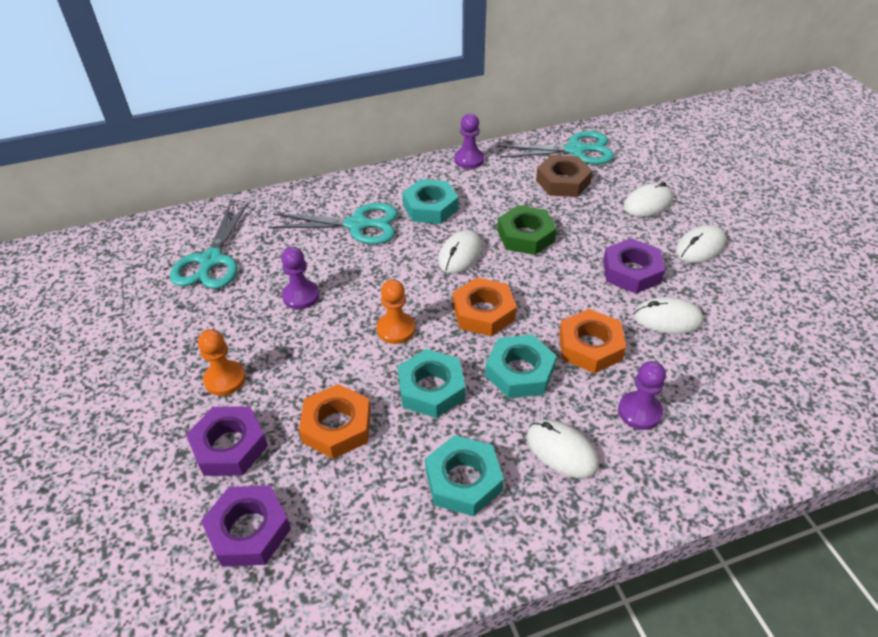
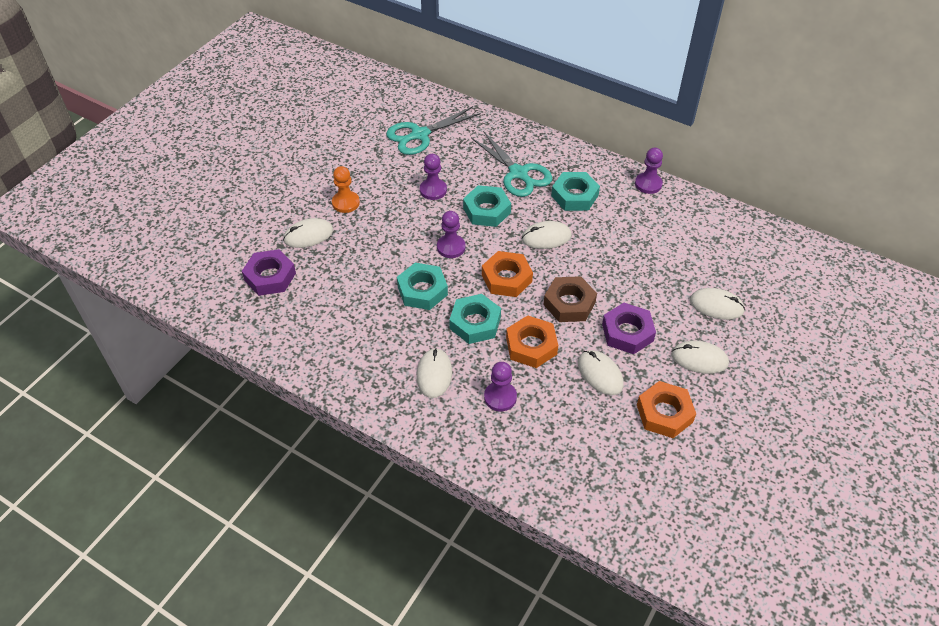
camera: 50 degrees right, 5 degrees up
purple nut [186,406,268,476] -> white mouse [283,218,333,248]
orange nut [299,384,371,459] -> orange nut moved to [637,381,696,438]
orange pawn [377,279,415,344] -> purple pawn [437,211,466,258]
turquoise nut [425,435,504,516] -> turquoise nut moved to [463,185,511,227]
turquoise scissors [497,131,614,165] -> none
green nut [497,205,557,255] -> none
brown nut [536,155,593,197] -> brown nut moved to [543,276,597,322]

